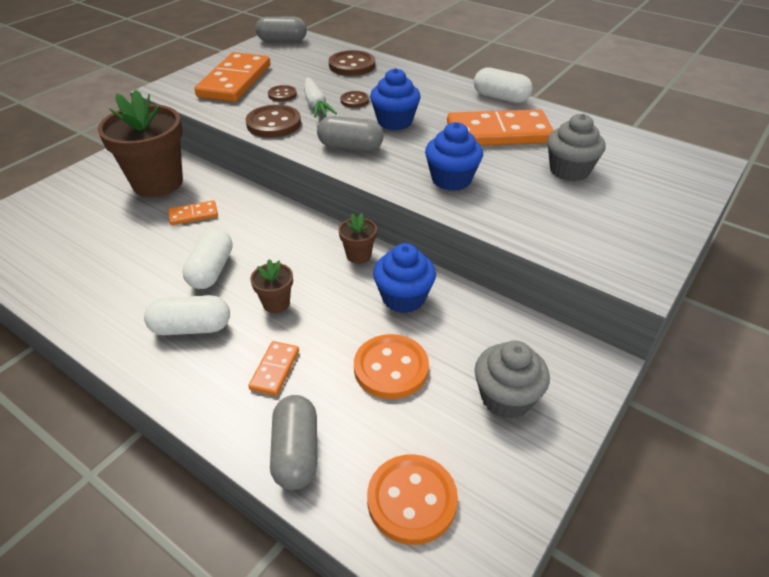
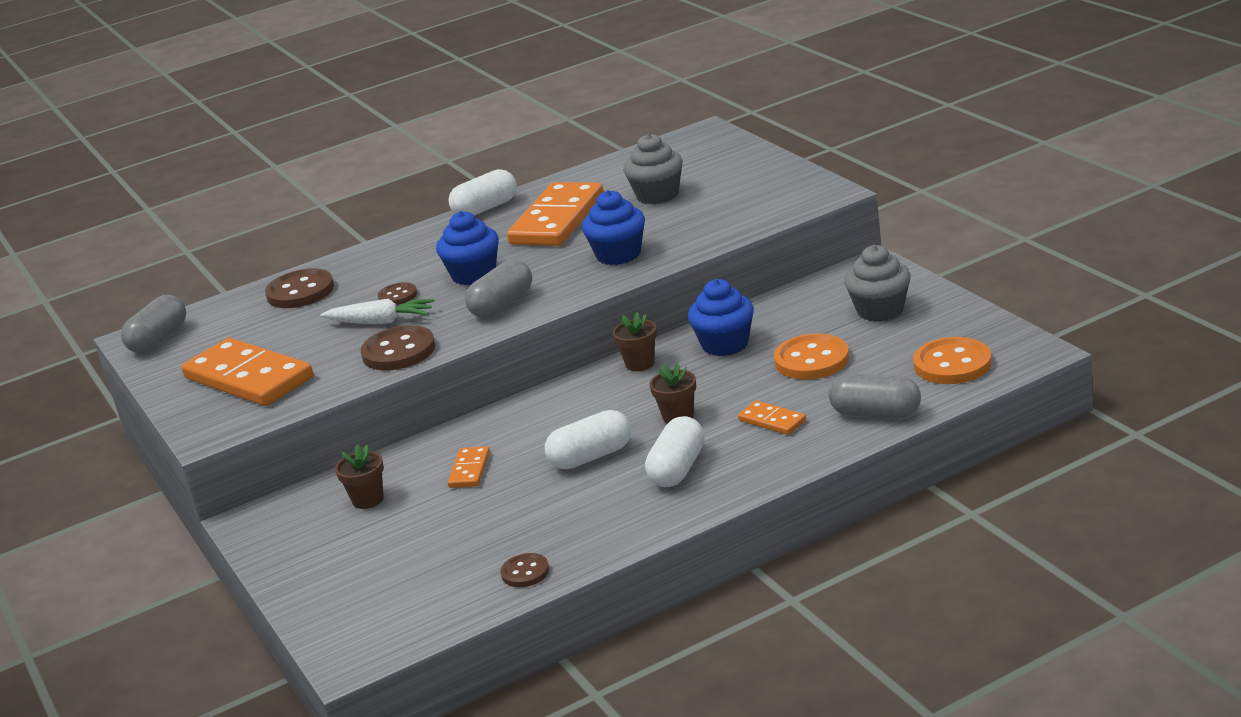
camera: 60 degrees left, 15 degrees down
brown flower pot [98,89,183,197] -> brown flower pot [335,444,384,509], size x0.44
white capsule [182,228,232,289] -> white capsule turned 60 degrees counterclockwise [545,410,631,469]
brown button [268,85,297,102] -> brown button moved to [501,553,549,587]

